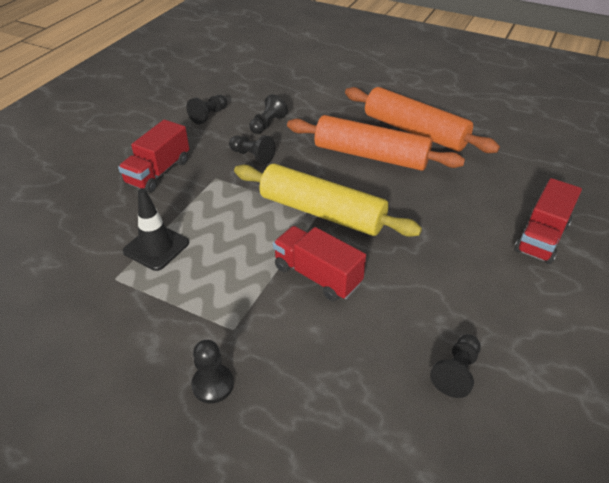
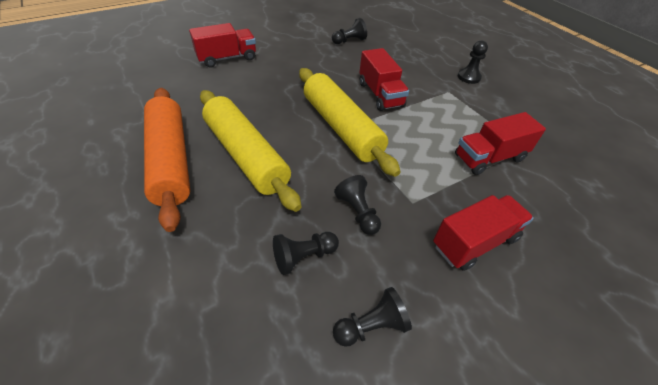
camera: 150 degrees left, 5 degrees up
black traffic cone [123,188,189,271] -> red truck [455,112,546,175]
orange rolling pin [287,115,465,171] -> yellow rolling pin [200,90,301,212]

